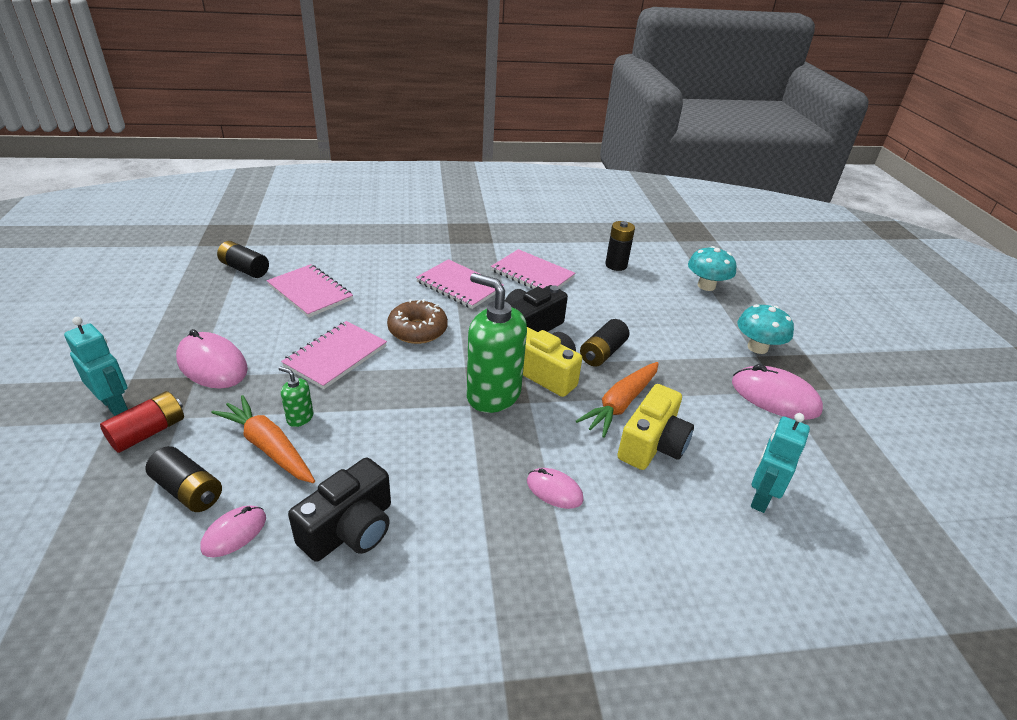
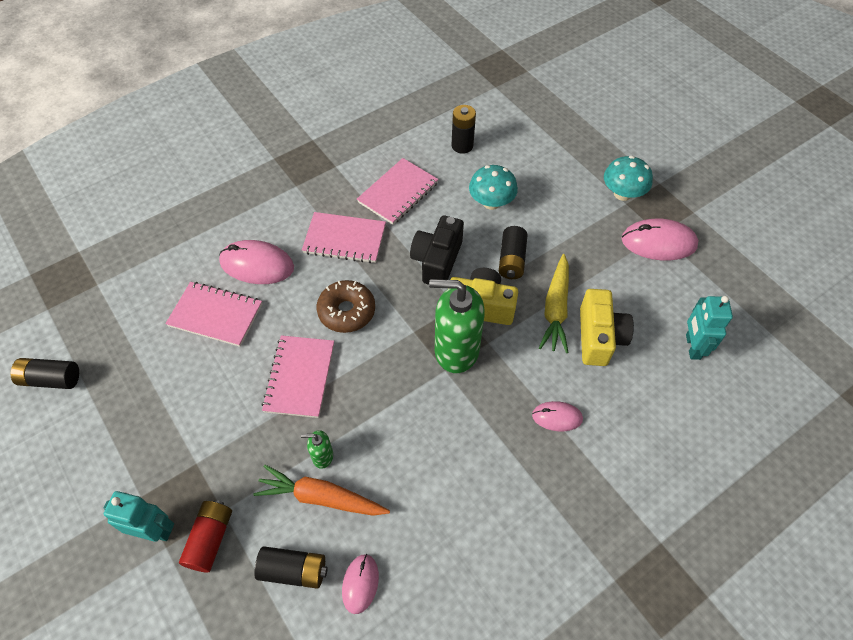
camera: 25 degrees left, 20 degrees up
pink mouse [176,329,248,389] -> pink mouse moved to [219,240,294,284]
black battery [217,241,269,278] -> black battery moved to [11,358,79,389]
black camera [288,458,391,562] -> none
pink notebook [491,249,575,289] -> pink notebook turned 60 degrees counterclockwise [357,158,439,225]
orange carrot [576,362,659,438] -> yellow carrot [539,254,569,353]
turquoise mushroom [688,246,736,291] -> turquoise mushroom moved to [469,165,518,210]

